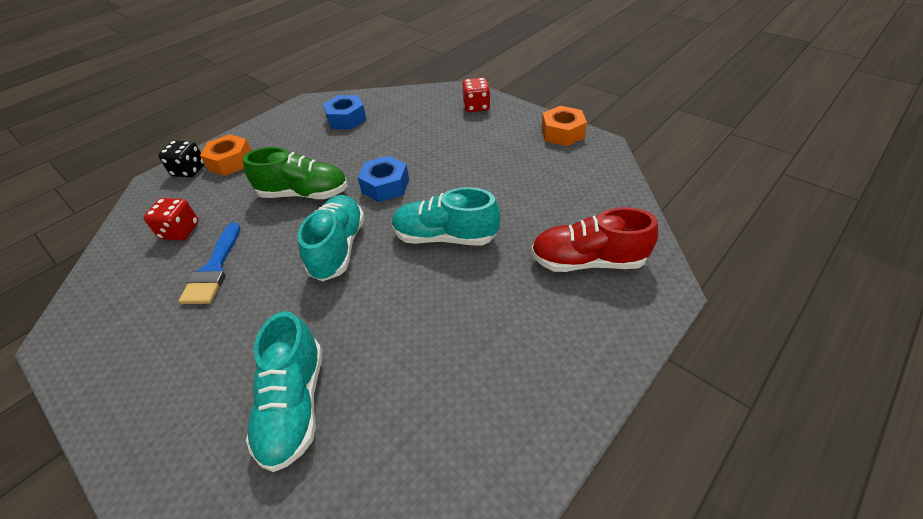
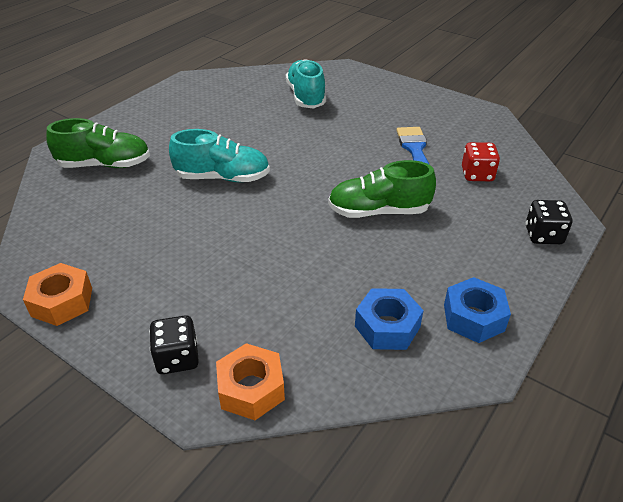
camera: 170 degrees right, 5 degrees down
orange nut [200,134,252,176] -> orange nut moved to [216,343,285,420]
turquoise shoe [298,195,365,281] -> none
blue nut [358,156,409,202] -> blue nut moved to [444,277,511,343]
red dice [462,78,490,112] -> black dice [149,315,199,374]
red shoe [531,207,658,272] -> green shoe [46,118,150,168]

